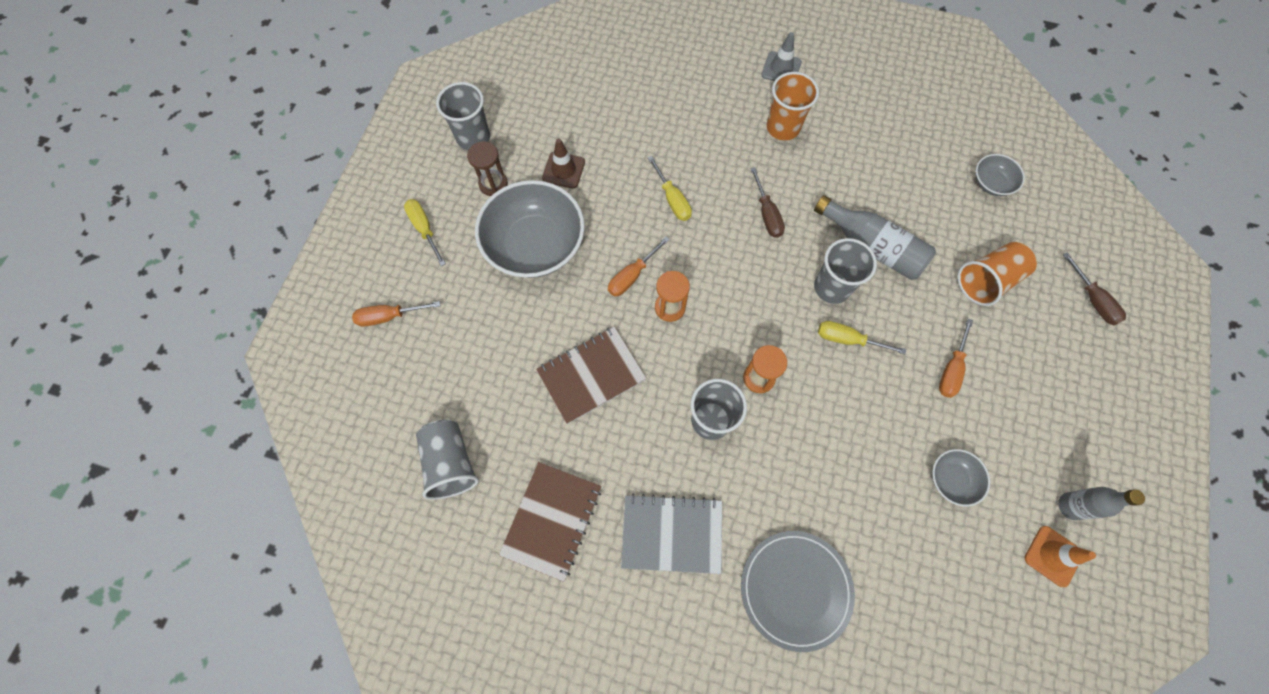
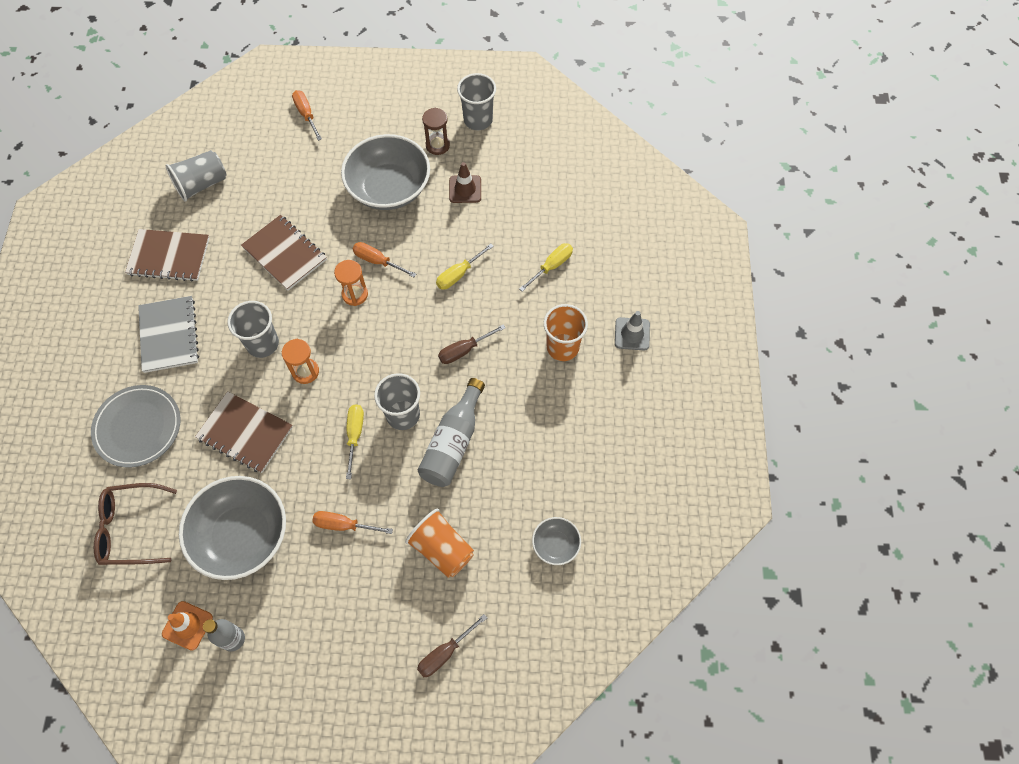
camera: 75 degrees right, 5 degrees down
yellow screwdriver [404,199,446,266] -> yellow screwdriver moved to [519,243,573,292]
grey bowl [932,449,990,507] -> grey bowl [179,476,286,580], size x2.14
none -> brown glasses [94,483,177,565]
none -> brown notebook [195,391,293,473]

